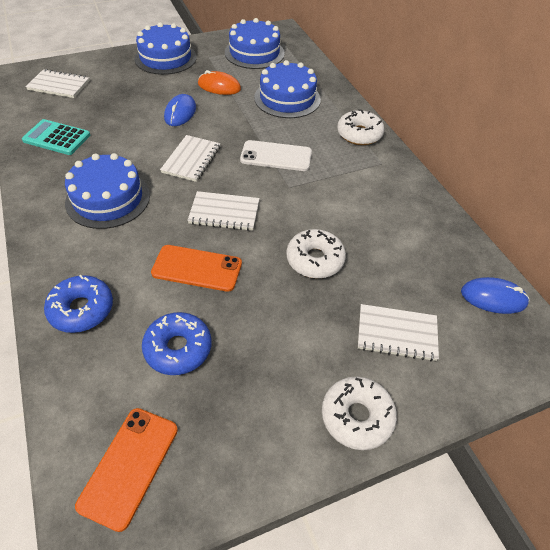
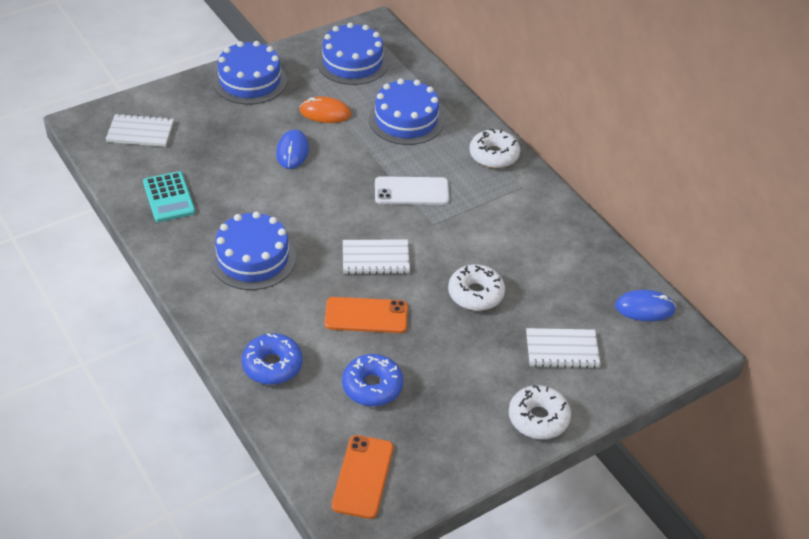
camera: 10 degrees left, 5 degrees down
turquoise calculator [22,119,90,155] -> turquoise calculator turned 120 degrees counterclockwise [143,171,196,222]
white notebook [160,135,221,182] -> none

